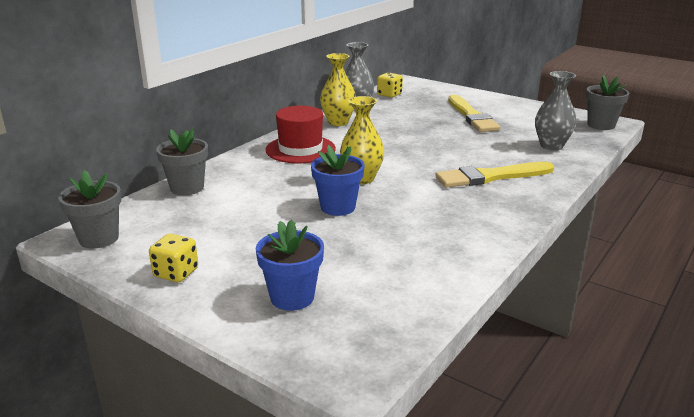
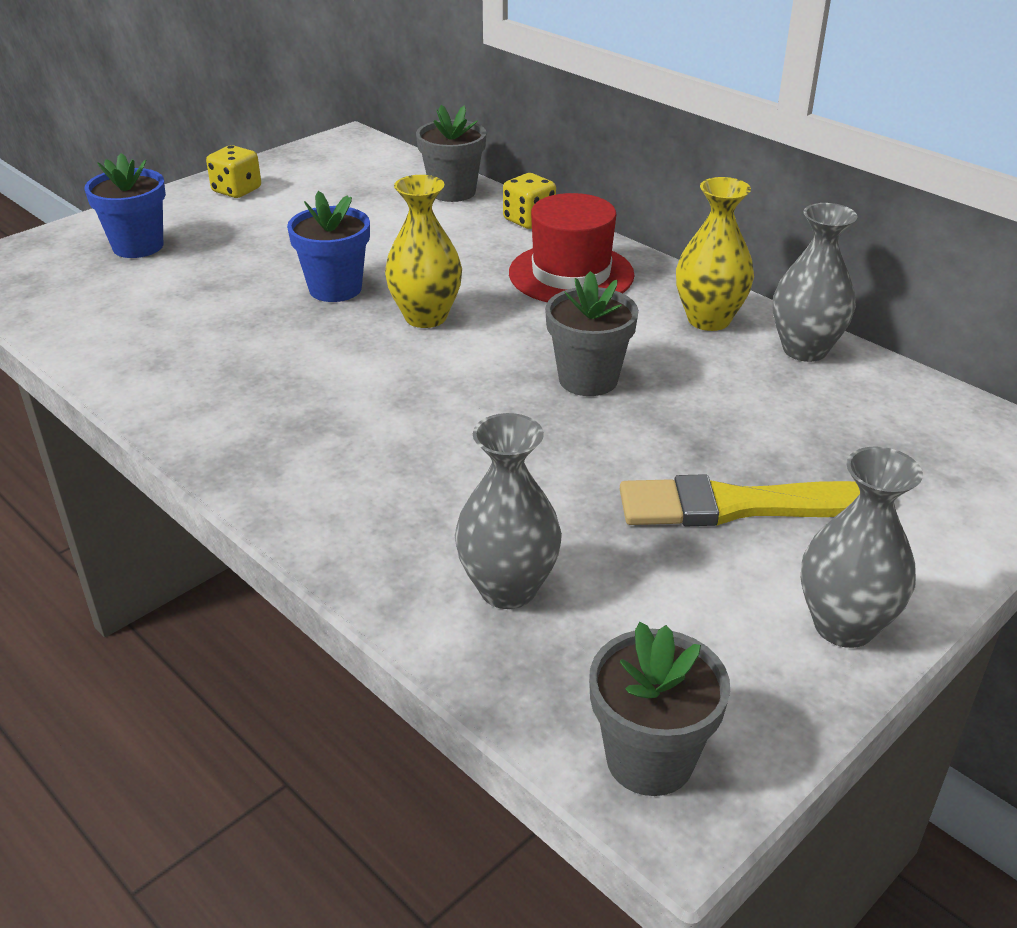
camera: 100 degrees right, 10 degrees up
grey flower pot [58,170,121,248] -> grey flower pot moved to [545,271,639,396]
yellow dice [377,72,403,98] -> yellow dice moved to [503,173,556,229]
yellow brush [435,162,554,188] -> none
none -> grey vase [801,446,923,648]

